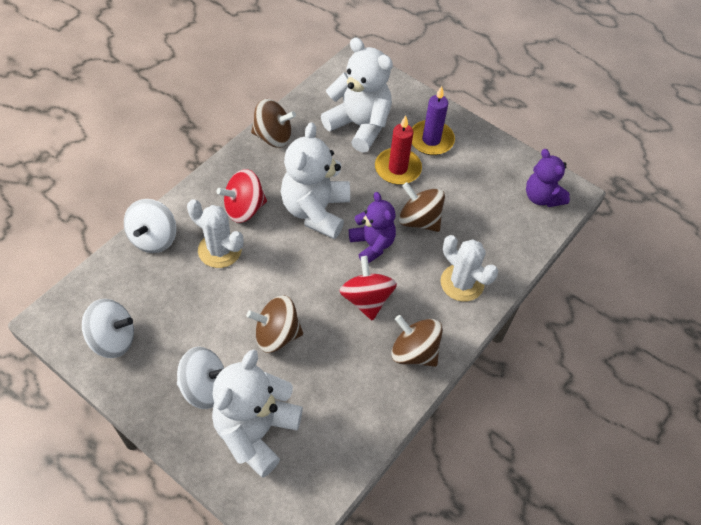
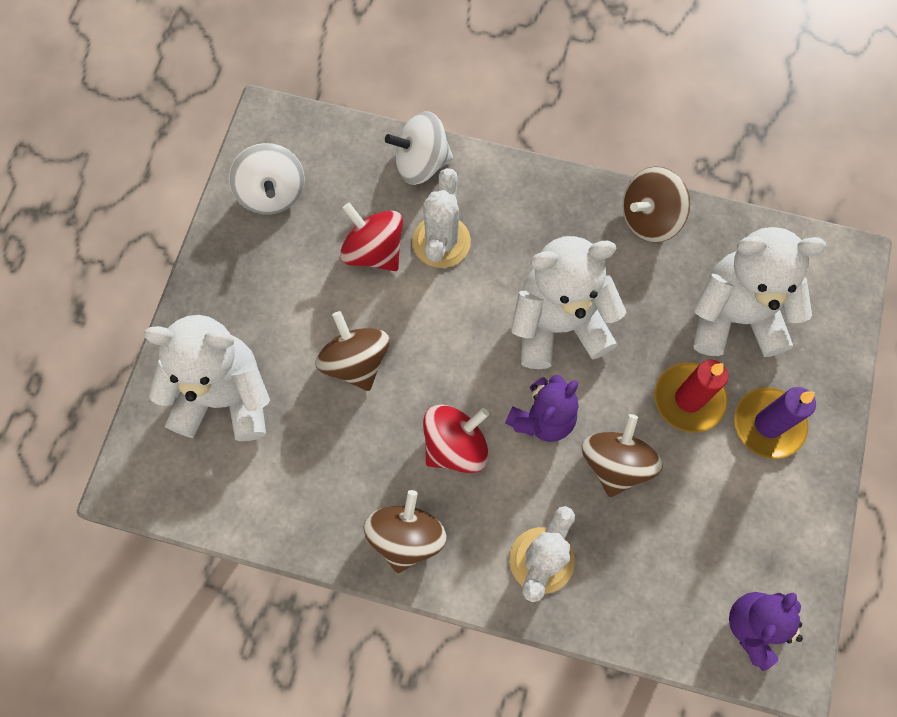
camera: 70 degrees right, 15 degrees up
white spinning top [177,347,224,409] -> none
red spinning top [217,169,267,223] -> red spinning top moved to [340,203,403,271]
brown spinning top [251,99,296,148] -> brown spinning top turned 75 degrees clockwise [622,167,690,243]
white teddy bear [321,37,393,153] -> white teddy bear turned 105 degrees counterclockwise [693,227,826,357]

